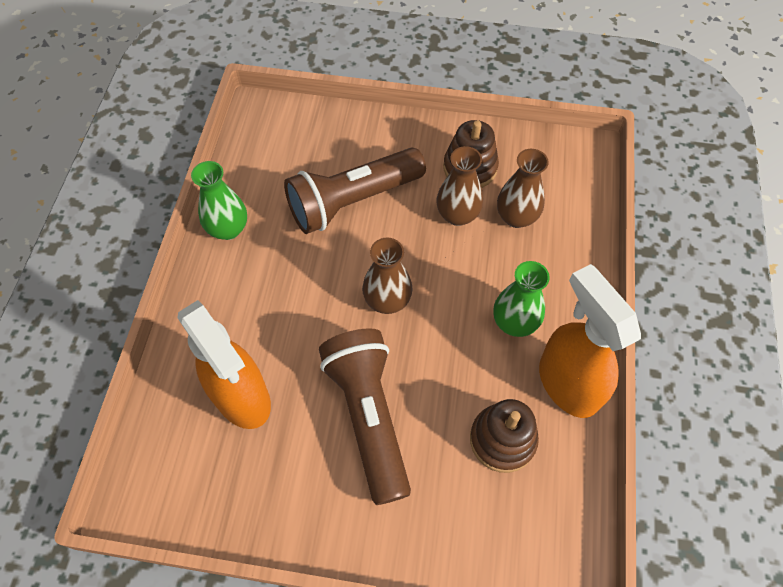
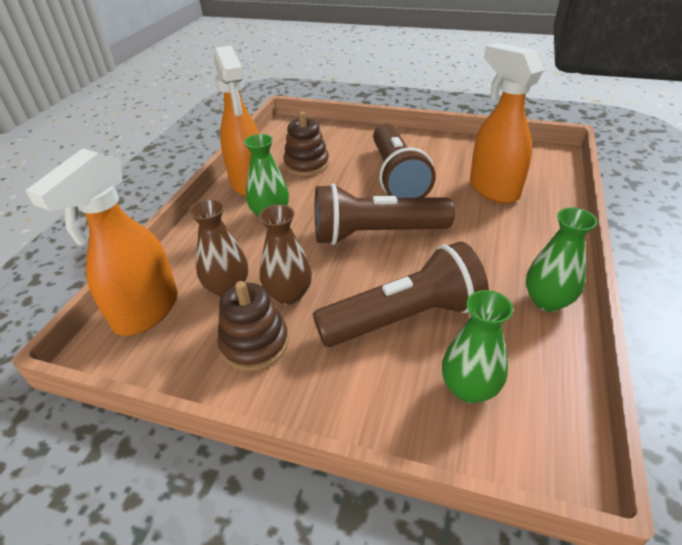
camera: 170 degrees left, 20 degrees down
brown vase [362,237,413,314] -> brown flashlight [315,184,455,245]
none -> orange spray bottle [25,148,178,336]
none -> green vase [442,290,513,403]

